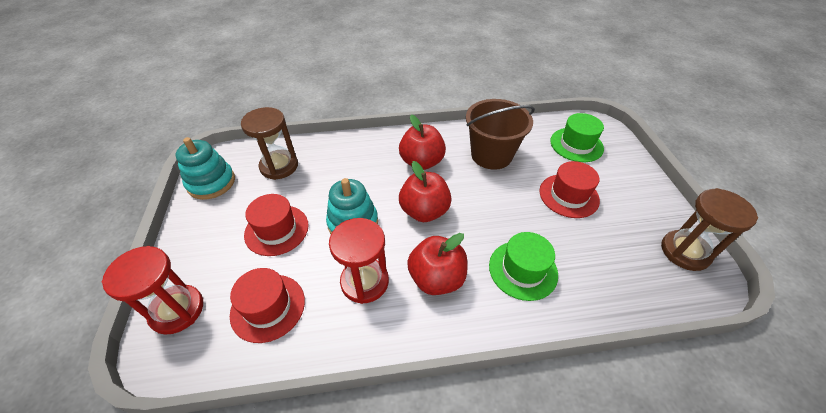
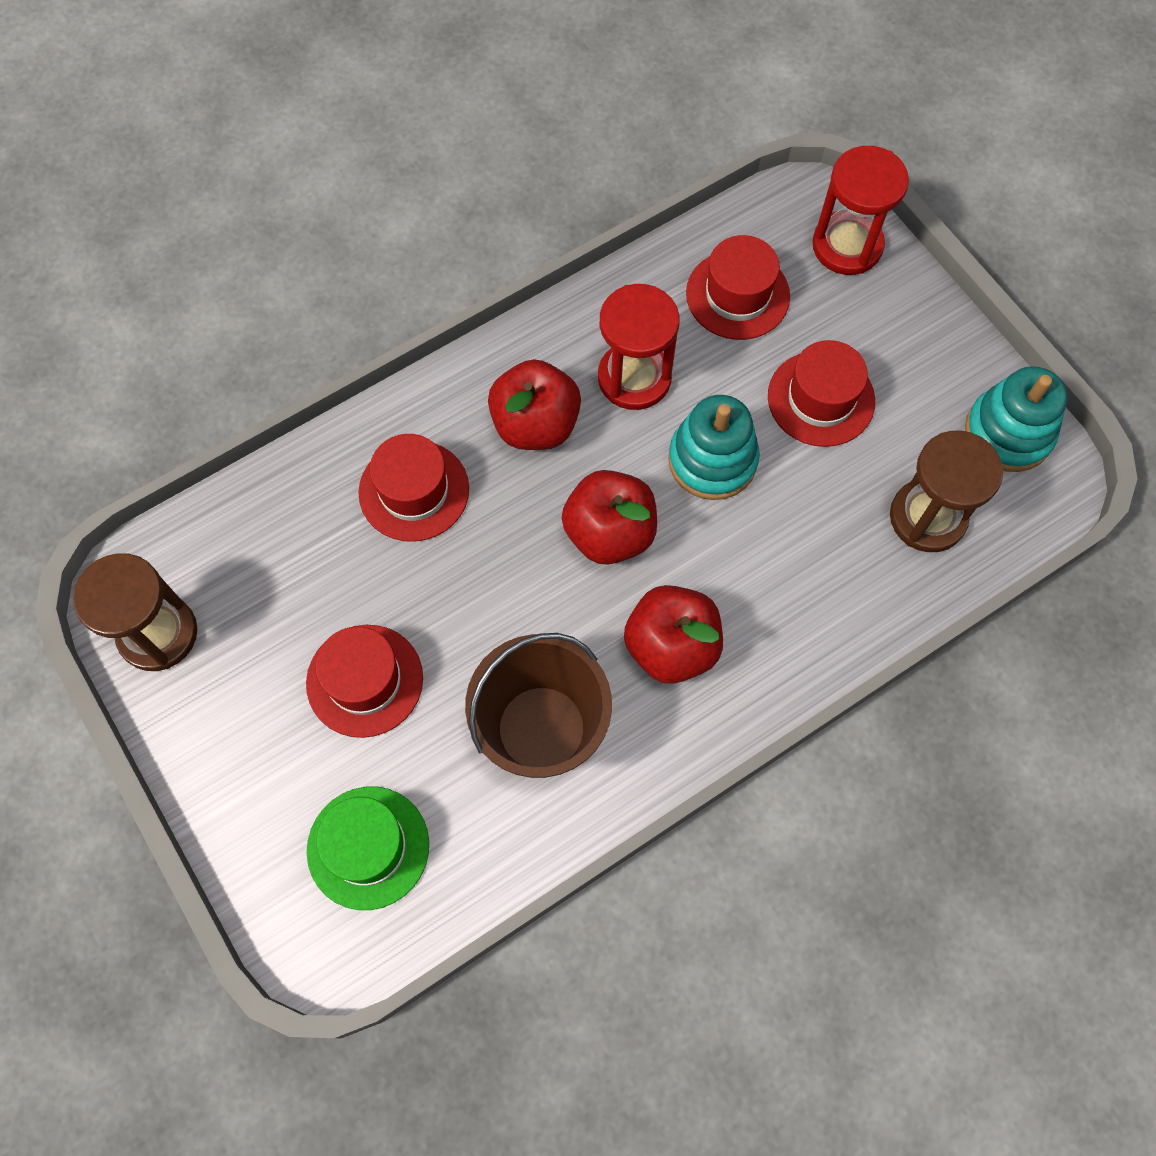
camera: 155 degrees right, 20 degrees up
green hat [489,232,558,301] -> red hat [358,434,469,542]

